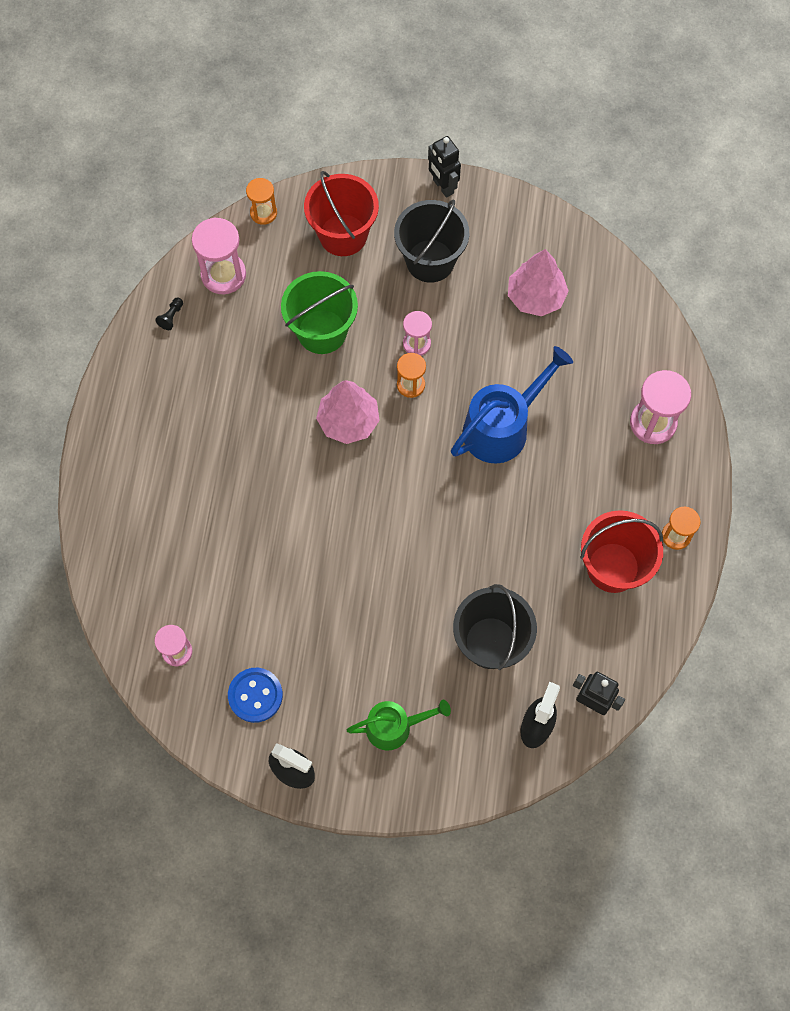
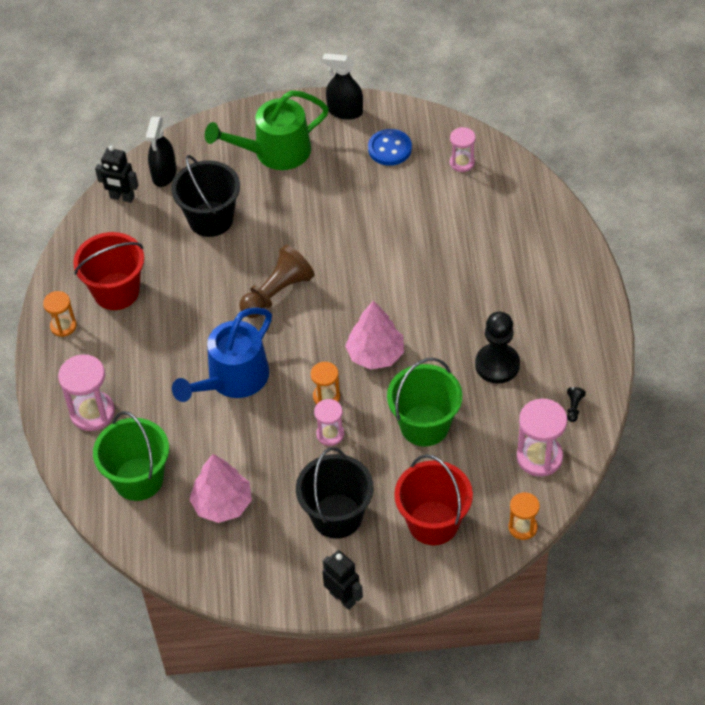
camera: 170 degrees right, 15 degrees down
green watering can [347,700,451,751] -> green watering can [205,90,329,170], size x1.57
none -> green bucket [93,411,169,501]
none -> brown pawn [239,245,314,318]
none -> black pawn [475,312,520,384]

